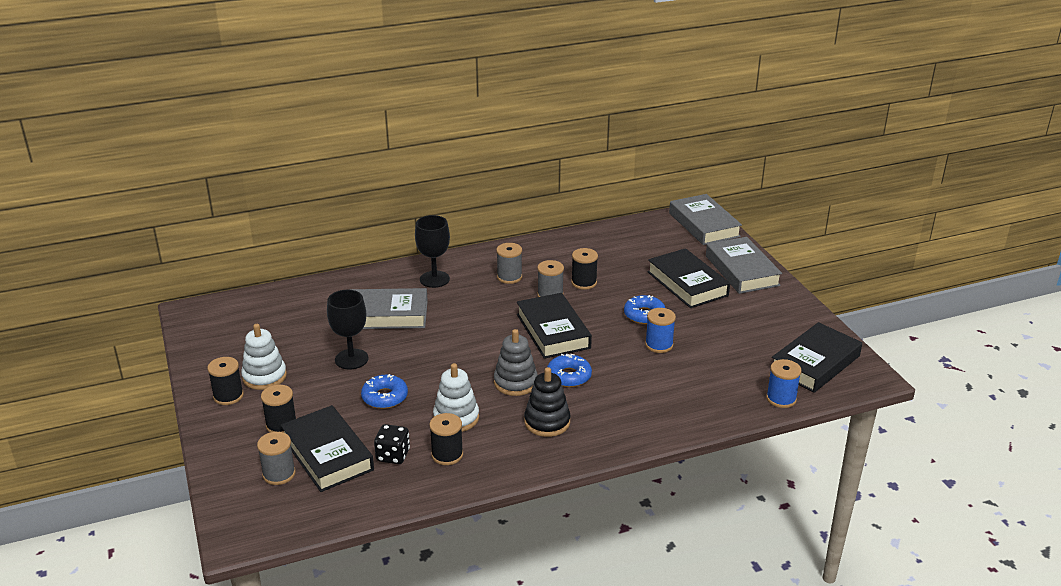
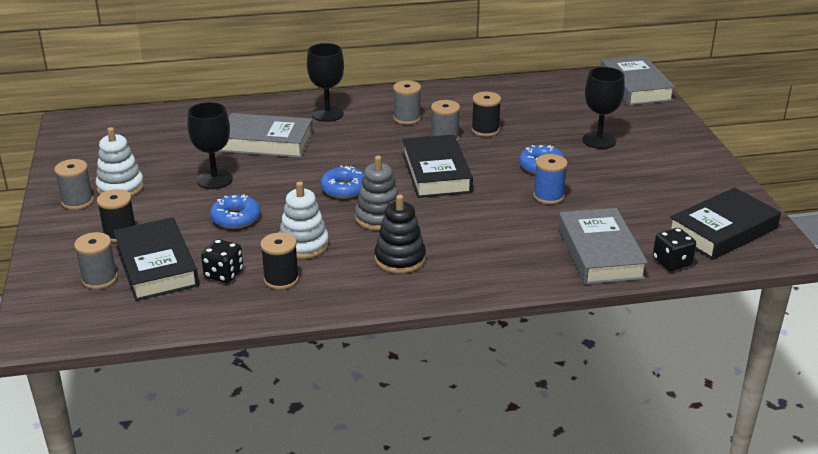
camera: 10 degrees right, 0 degrees up
black spool [207,357,244,405] -> grey spool [54,159,94,210]
blue donut [547,354,592,387] -> blue donut moved to [320,166,365,199]
black book [647,248,730,308] -> black goblet [582,67,625,149]
grey book [706,237,782,294] -> grey book moved to [558,208,648,284]
blue spool [766,359,802,408] -> black dice [653,228,696,271]

